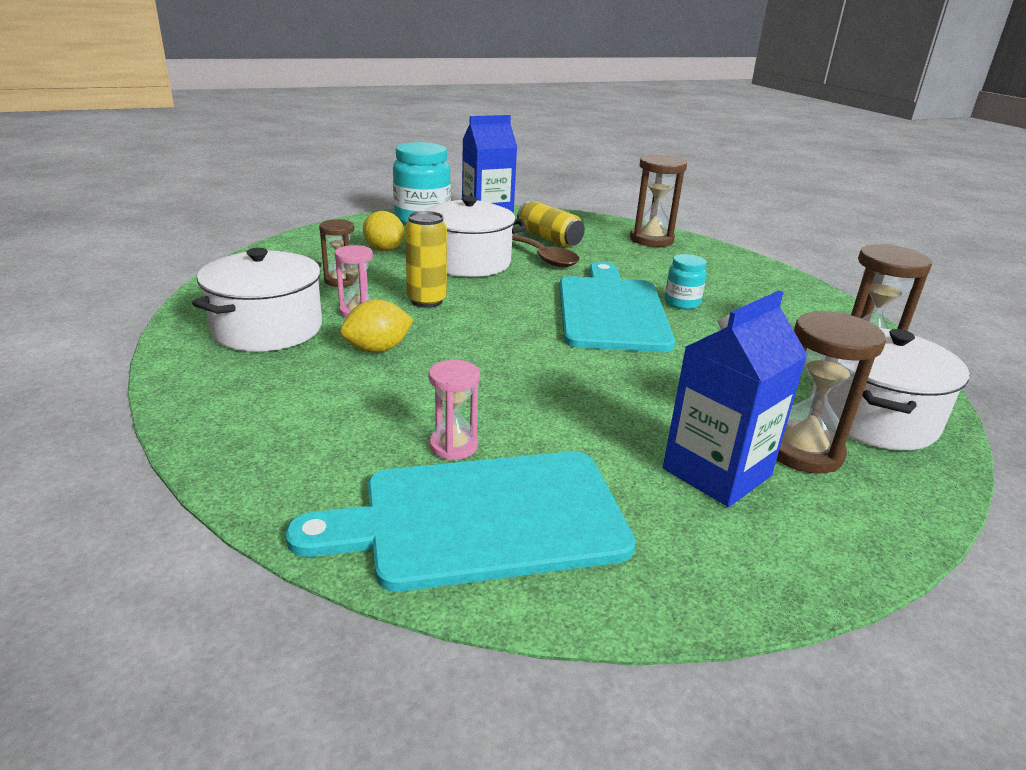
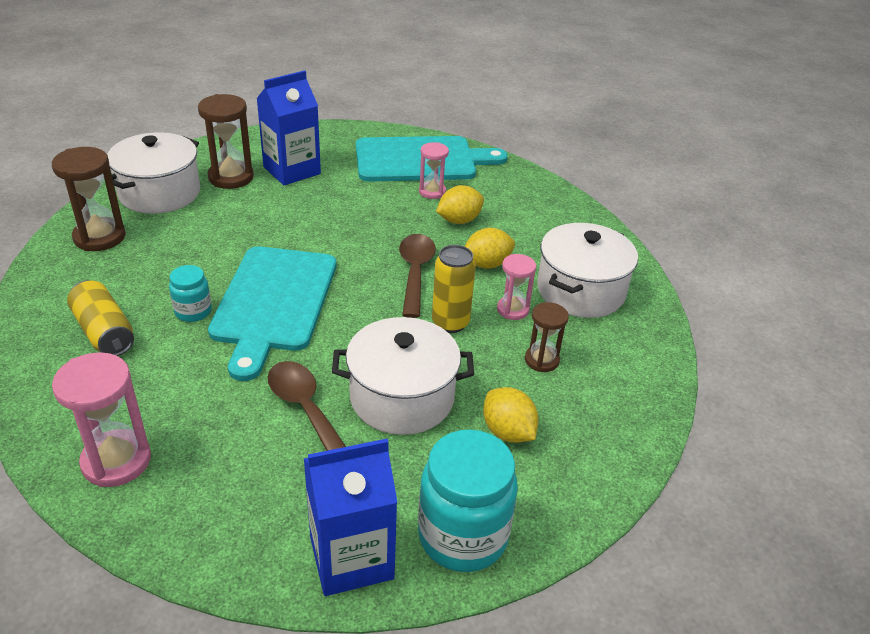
camera: 175 degrees left, 10 degrees up
yellow can [517,201,585,247] -> yellow can moved to [67,280,134,356]
brown hourglass [630,155,687,247] -> pink hourglass [52,352,151,487]
none -> brown spoon [399,234,436,318]
none -> yellow lemon [436,185,484,224]

